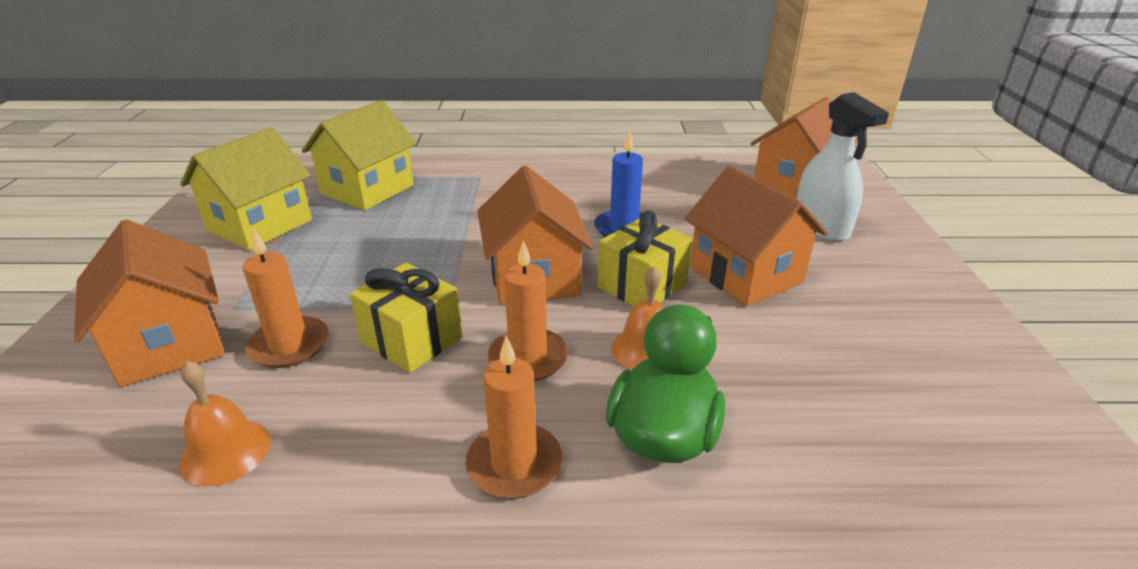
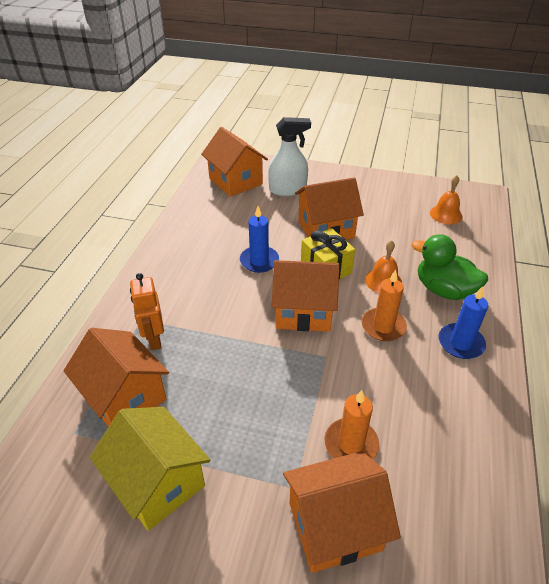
camera: 75 degrees left, 10 degrees up
orange bell [179,361,271,486] -> orange bell moved to [430,175,463,224]
yellow house [302,100,417,210] -> orange house [64,328,169,427]
yellow gift [350,263,463,373] -> none
orange candle [465,336,562,499] -> blue candle [439,286,488,359]
none -> orange robot [130,273,164,351]

